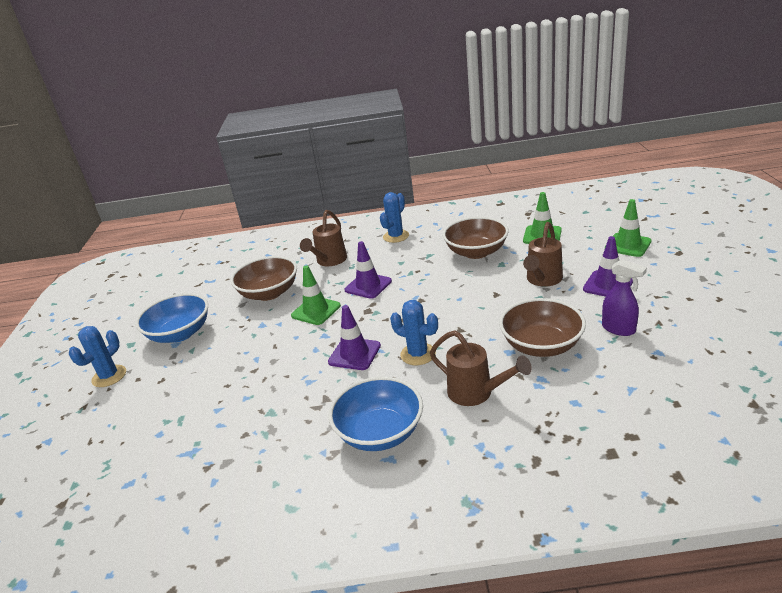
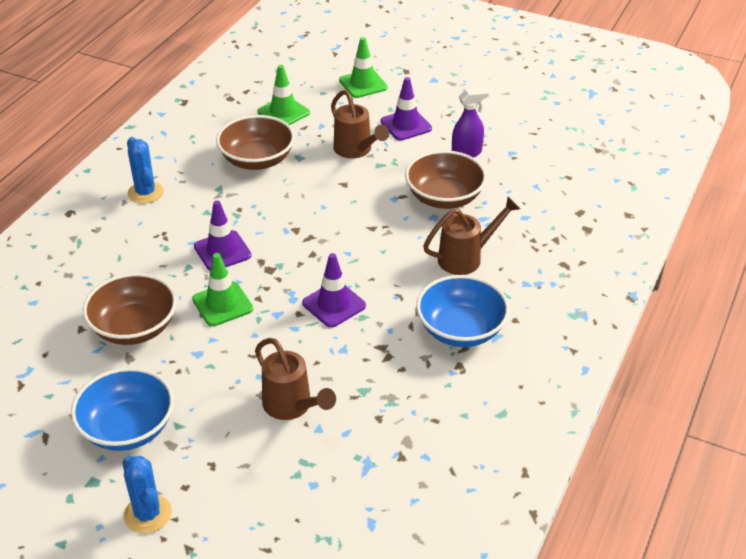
camera: 65 degrees left, 10 degrees up
brown watering can [300,210,347,266] -> brown watering can moved to [255,338,336,420]
blue cactus [390,300,438,365] -> none

